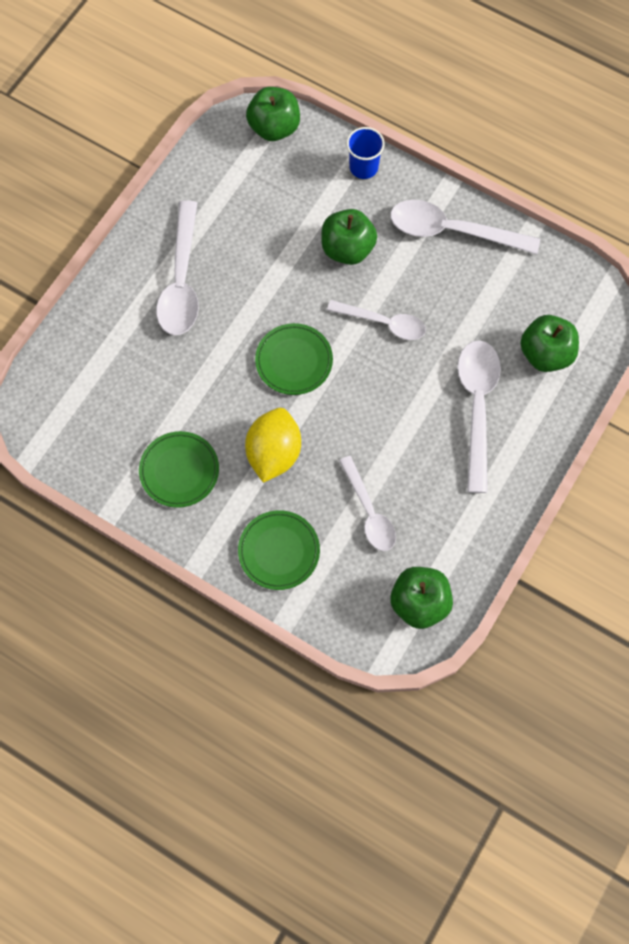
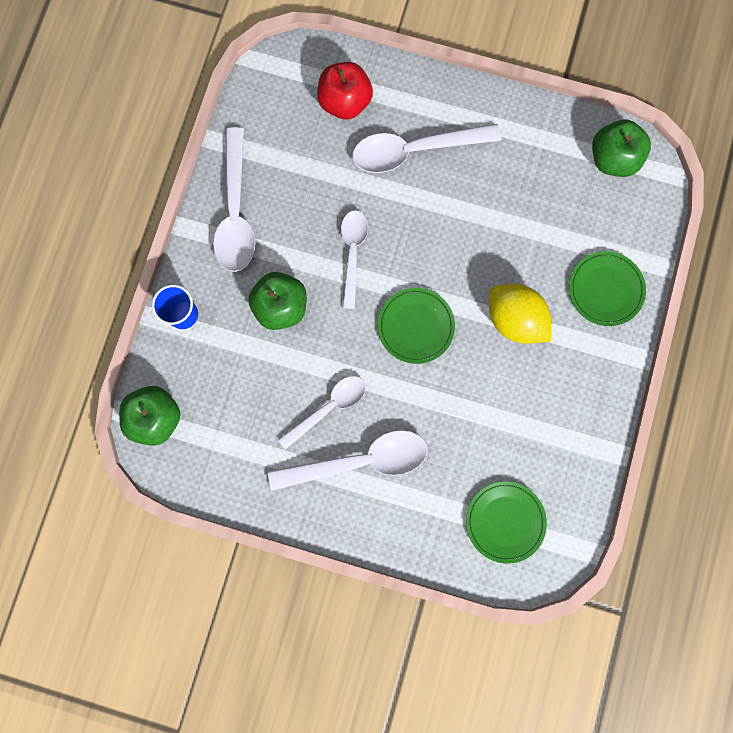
camera: 105 degrees left, 10 degrees up
green plate [139,431,219,508] -> green plate moved to [466,482,547,564]
yellow lemon [245,408,301,483] -> yellow lemon turned 45 degrees clockwise [489,284,551,344]
white spoon [339,456,396,551] -> white spoon moved to [278,376,366,450]
green apple [520,315,579,372] -> red apple [317,62,373,119]

